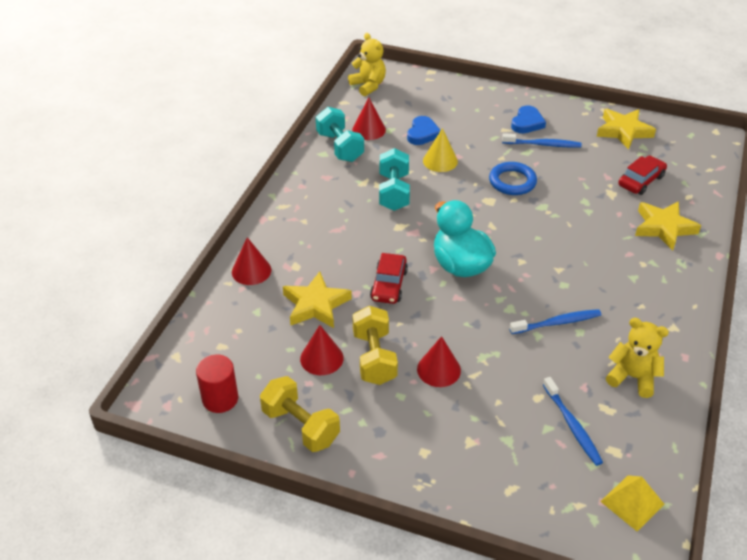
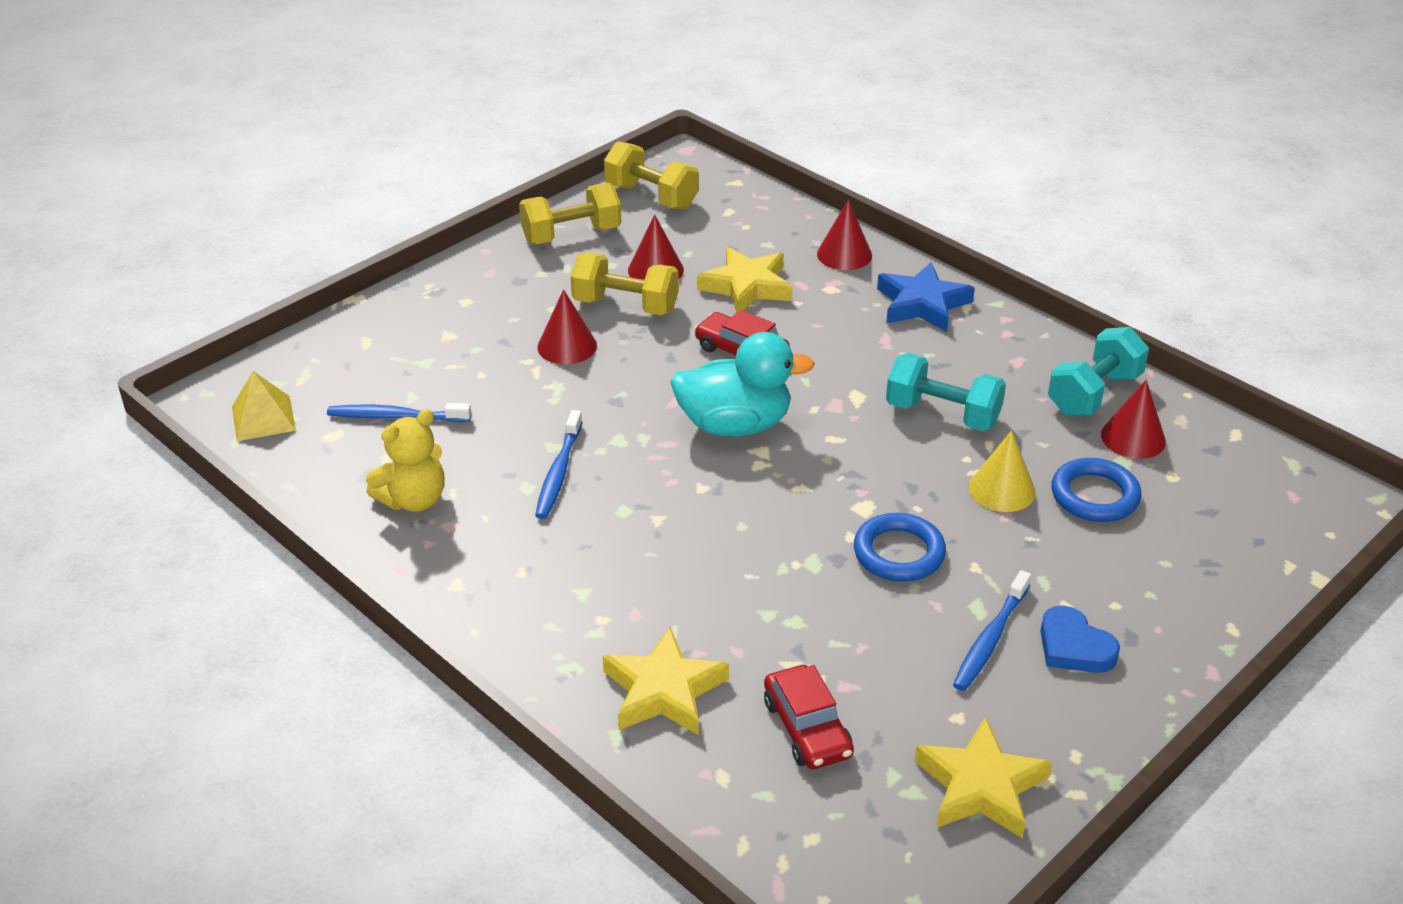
camera: 115 degrees right, 5 degrees down
red cylinder [196,355,238,413] -> yellow dumbbell [604,141,699,210]
turquoise dumbbell [316,107,364,162] -> turquoise dumbbell turned 45 degrees counterclockwise [1048,327,1149,416]
yellow teddy bear [348,33,386,96] -> none
blue heart [407,116,441,145] -> blue ring [1052,458,1142,522]
none -> blue star [877,262,975,332]

